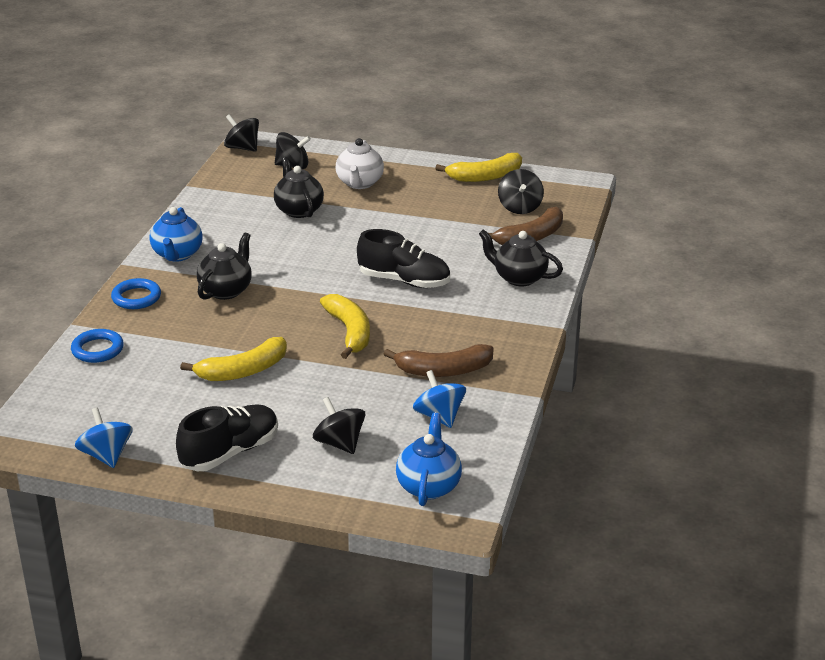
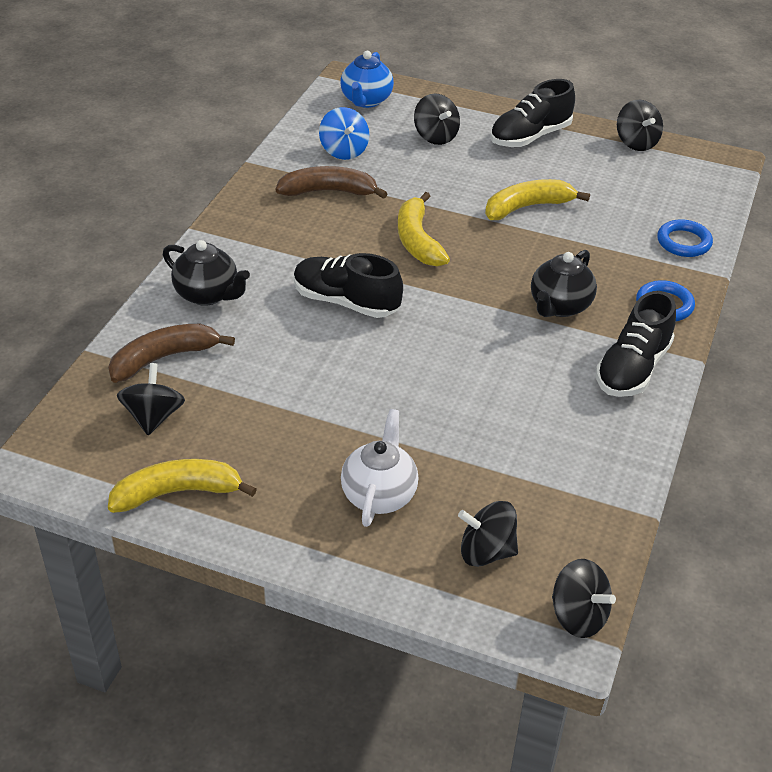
camera: 175 degrees left, 10 degrees up
blue spinning top [75,408,133,468] -> black spinning top [617,100,663,151]
blue teapot [150,207,203,262] -> black shoe [596,291,676,397]
black teapot [274,157,324,218] -> none

